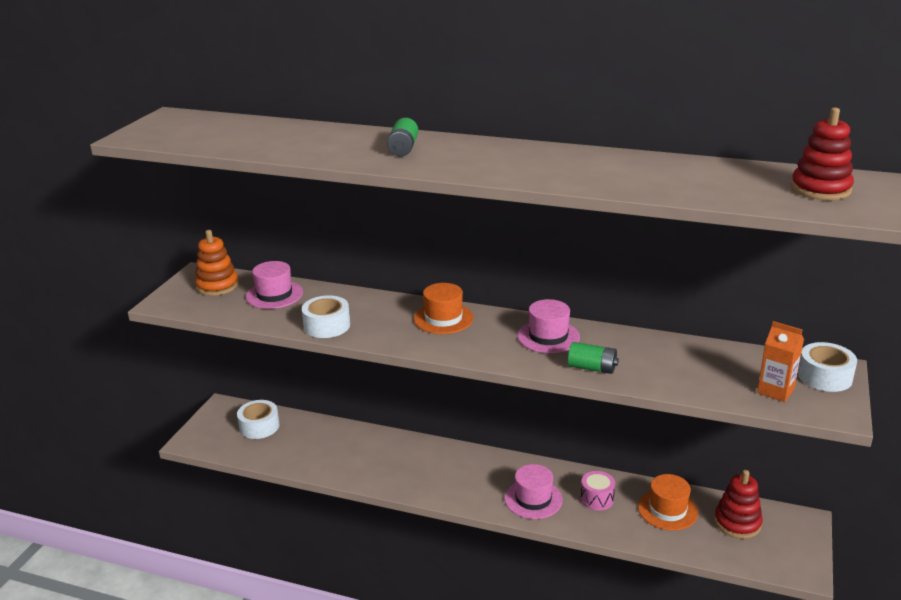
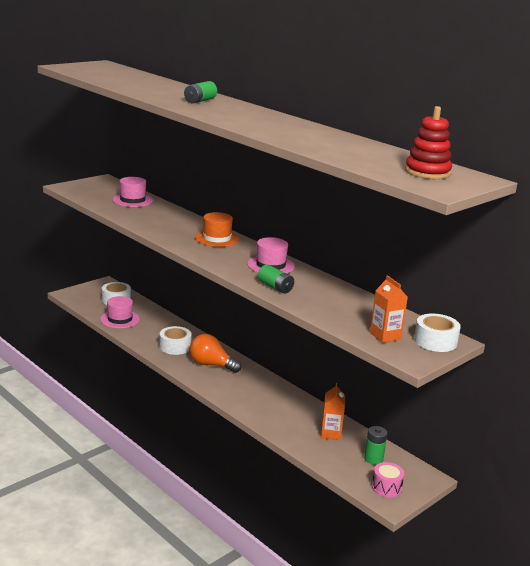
camera: 25 degrees right, 5 degrees down
orange stacking toy [195,230,239,296] -> none
white tape [302,295,350,338] -> white tape moved to [159,326,192,355]
pink hat [504,464,563,519] -> pink hat moved to [100,296,140,329]
pink drum [581,471,615,510] -> pink drum moved to [372,462,405,498]
orange hat [638,474,698,530] -> orange carton [321,383,345,440]
red stacking toy [714,470,763,539] -> green battery [364,426,387,465]
none -> orange light bulb [190,334,242,373]

